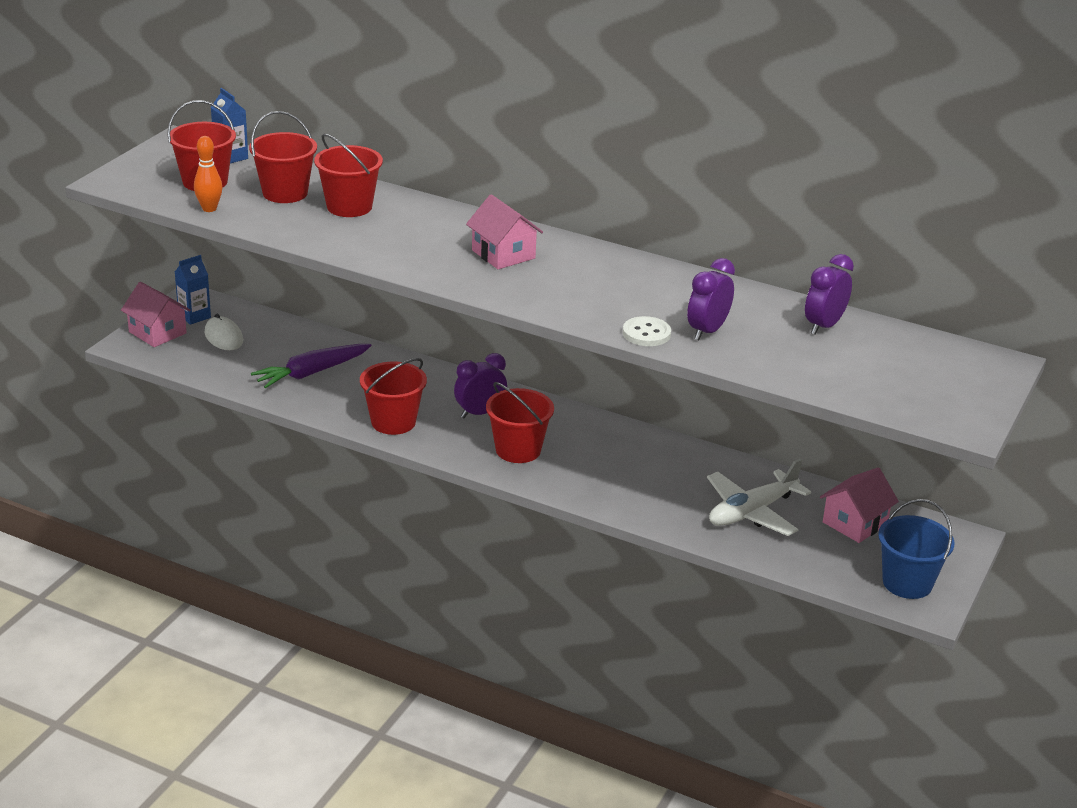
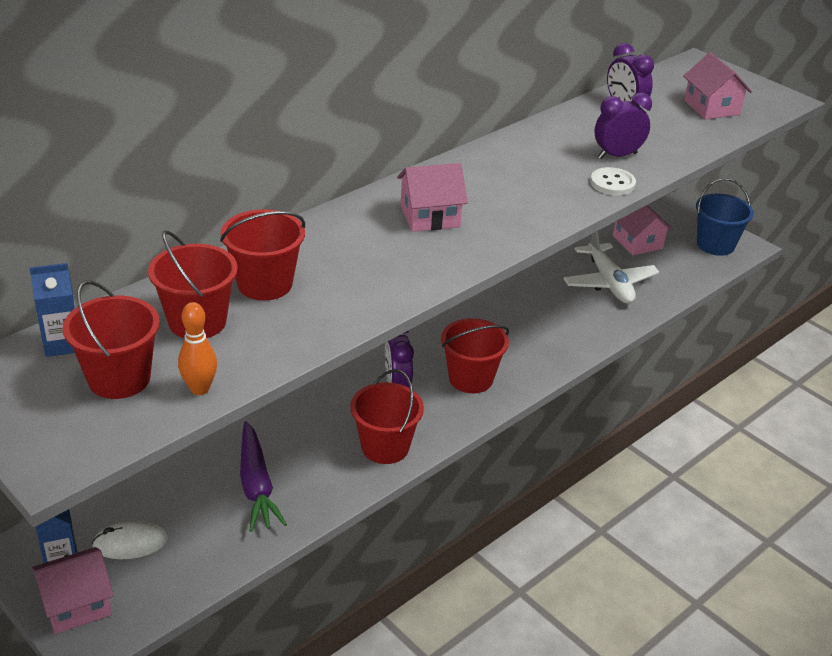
camera: 70 degrees left, 5 degrees up
purple clock [687,258,735,340] -> purple clock turned 105 degrees clockwise [594,93,652,159]
none -> pink house [683,52,752,119]

